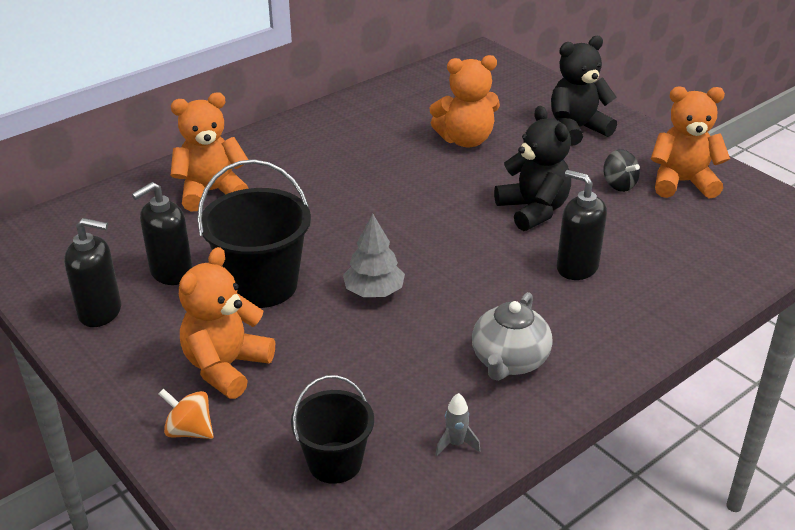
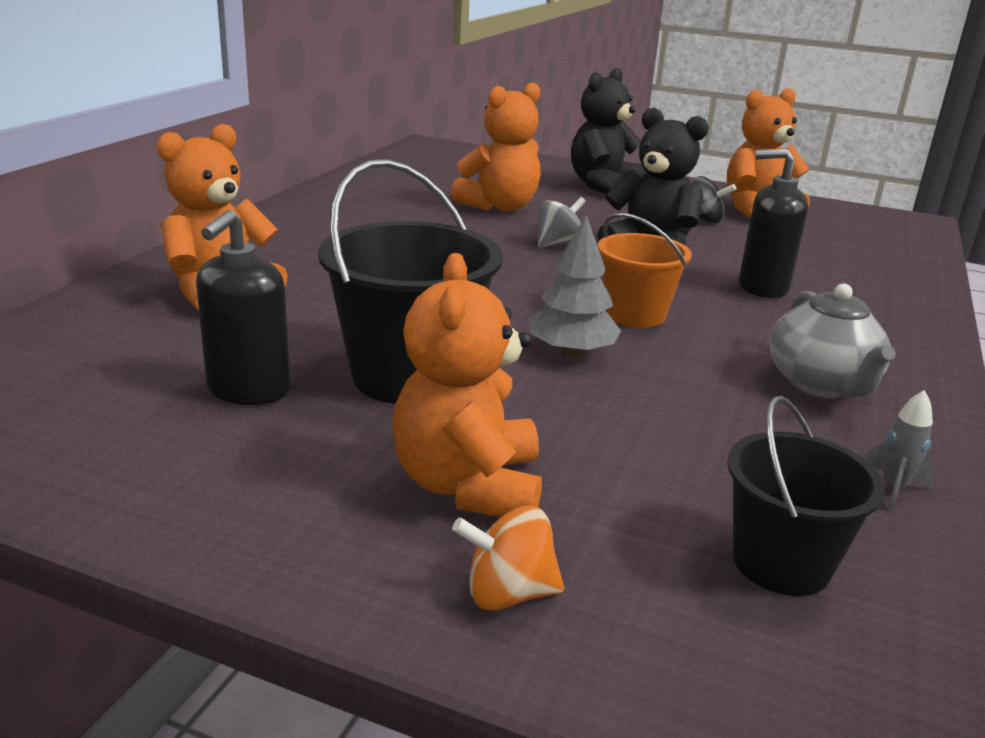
camera: 30 degrees left, 10 degrees down
black soap dispenser [64,218,121,327] -> none
none -> grey spinning top [538,197,586,248]
none -> orange bucket [598,213,692,328]

